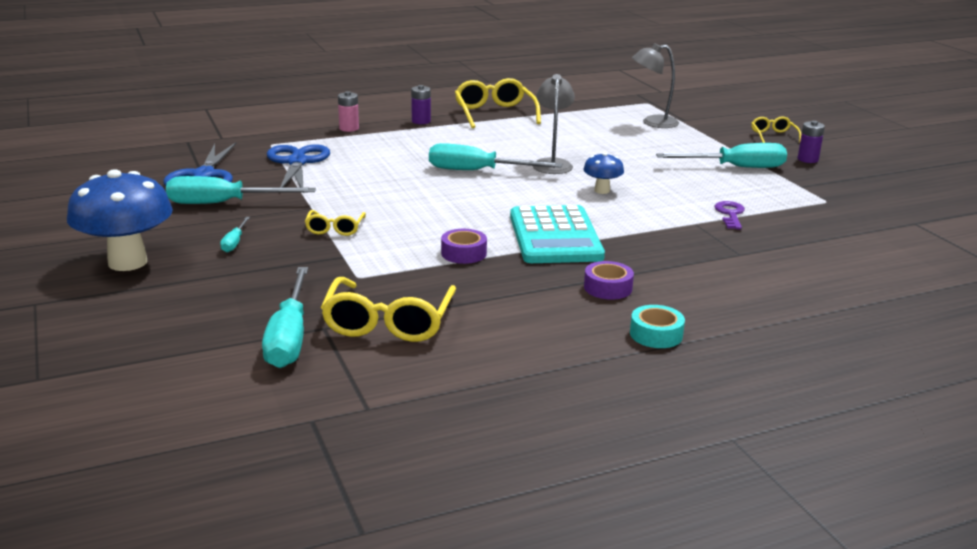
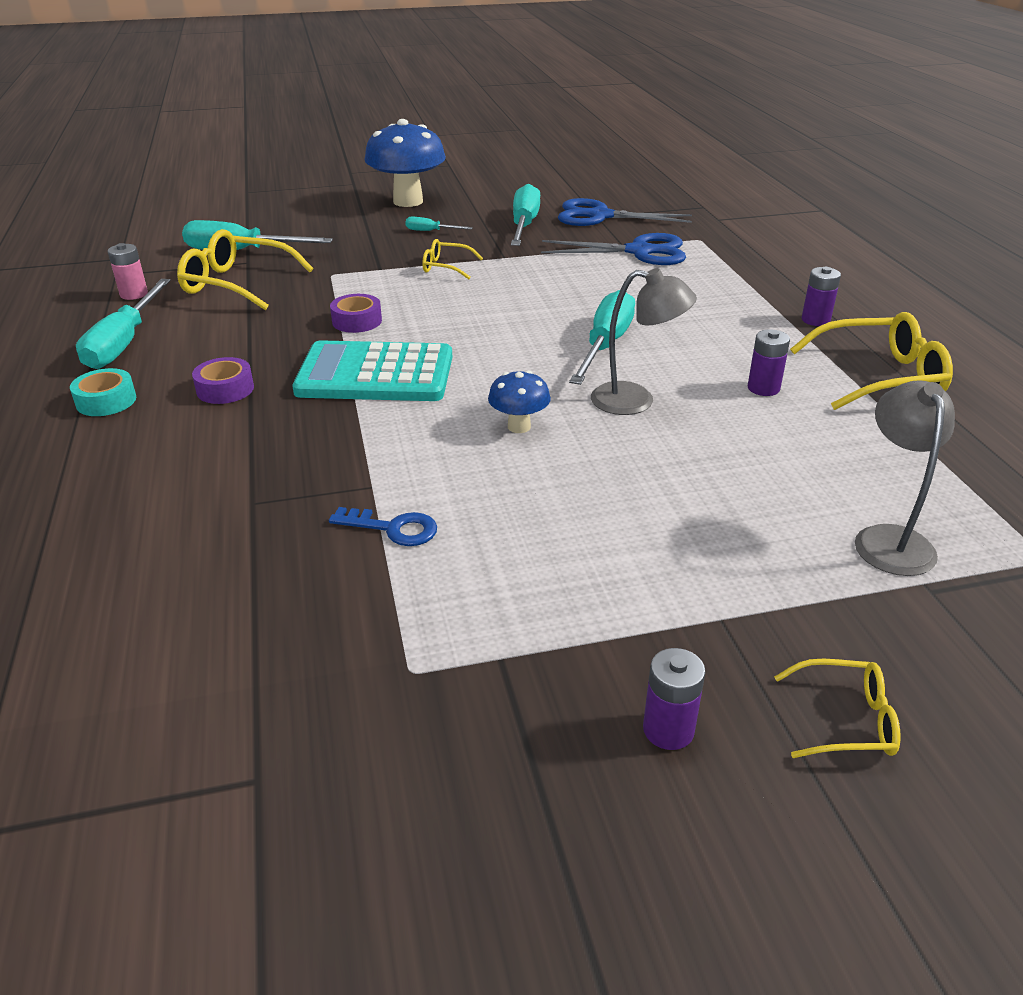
camera: 100 degrees right, 10 degrees up
pink battery [338,91,359,132] -> pink battery moved to [108,243,148,300]
turquoise screwdriver [656,143,787,168] -> turquoise screwdriver moved to [76,279,171,369]
purple key [714,201,745,229] -> blue key [329,507,437,546]
none -> purple battery [748,329,790,396]

